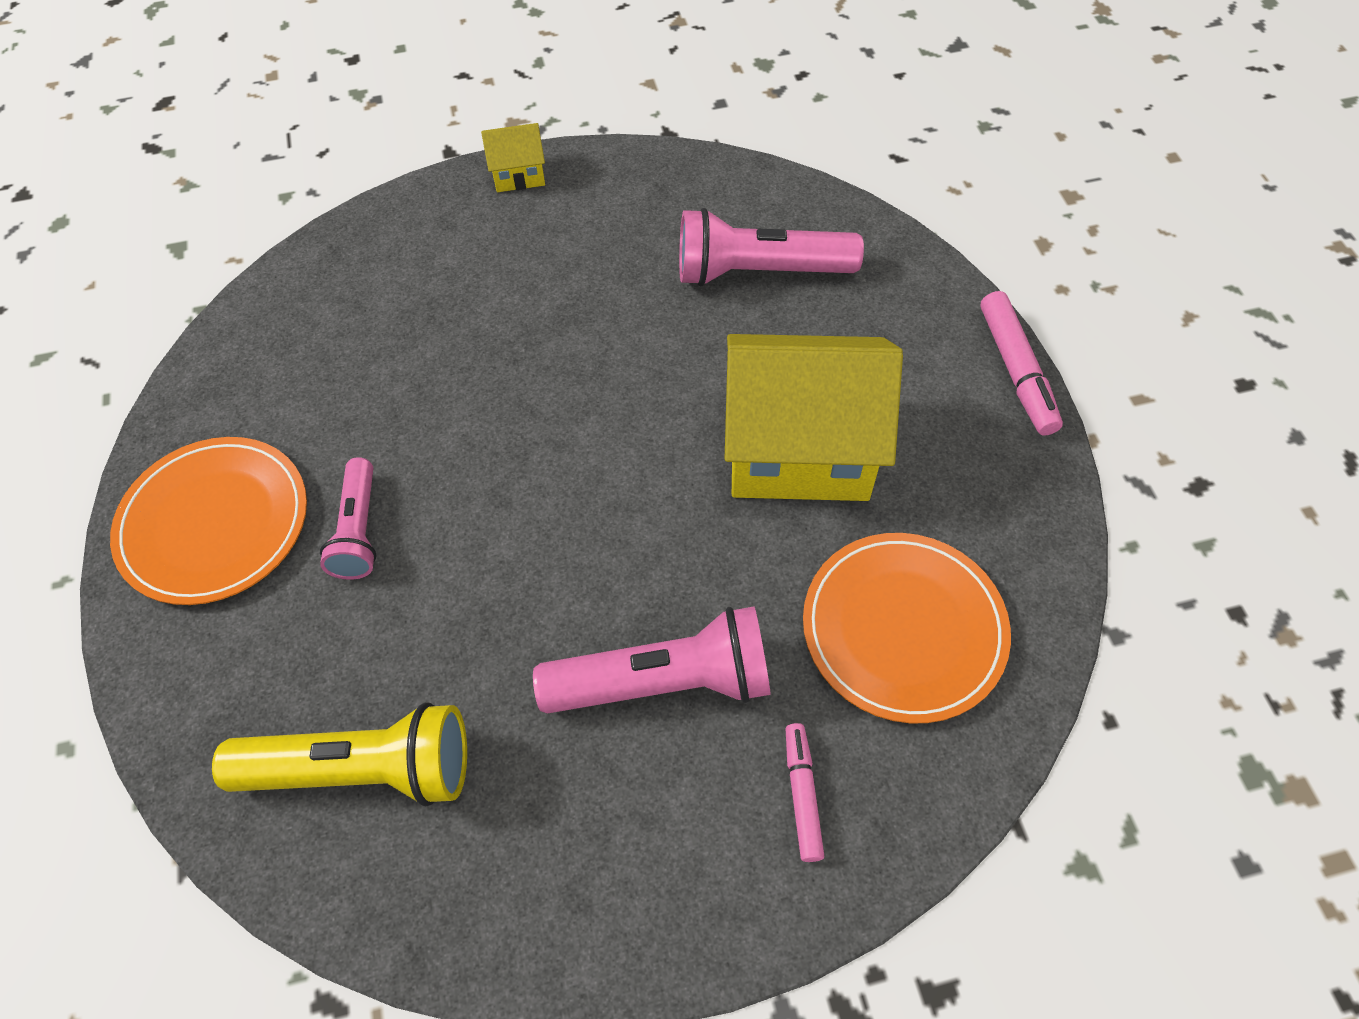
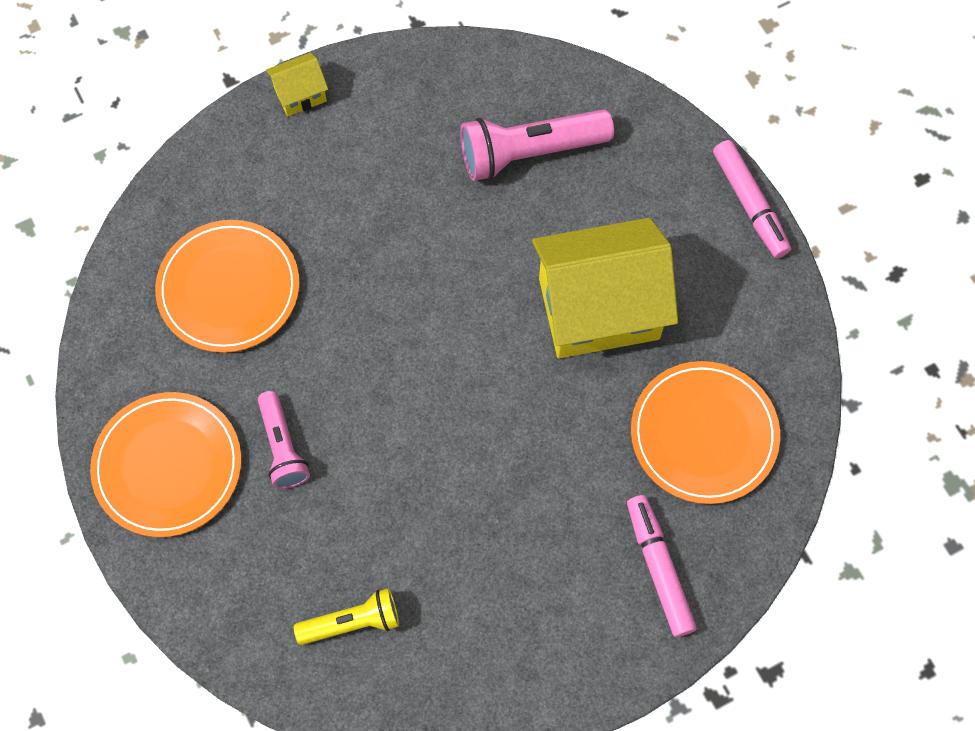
camera: 15 degrees left, 10 degrees up
yellow flashlight [212,703,467,806] -> yellow flashlight [294,588,399,645], size x0.61
pink flashlight [533,606,771,713] -> none
pink marker [786,723,824,862] -> pink marker [627,495,697,637], size x1.55
none -> orange plate [155,220,299,353]

